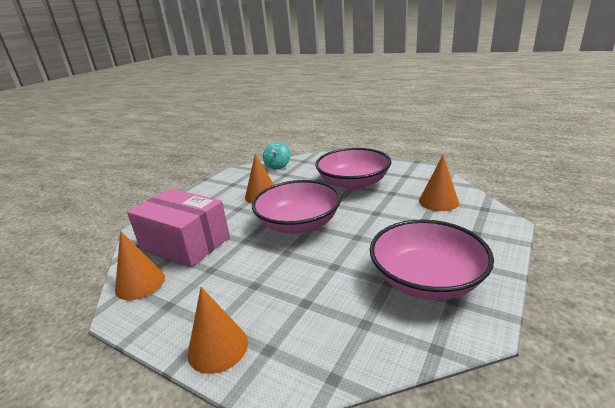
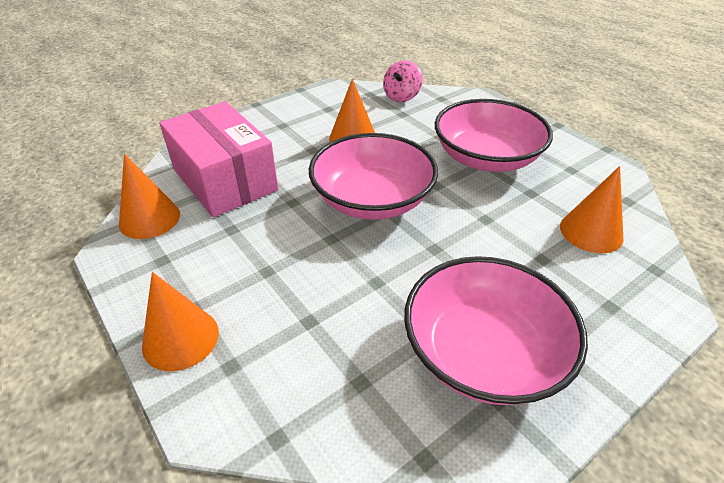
camera: 20 degrees right, 15 degrees up
turquoise spinning top [263,142,291,170] -> pink spinning top [383,60,423,102]

